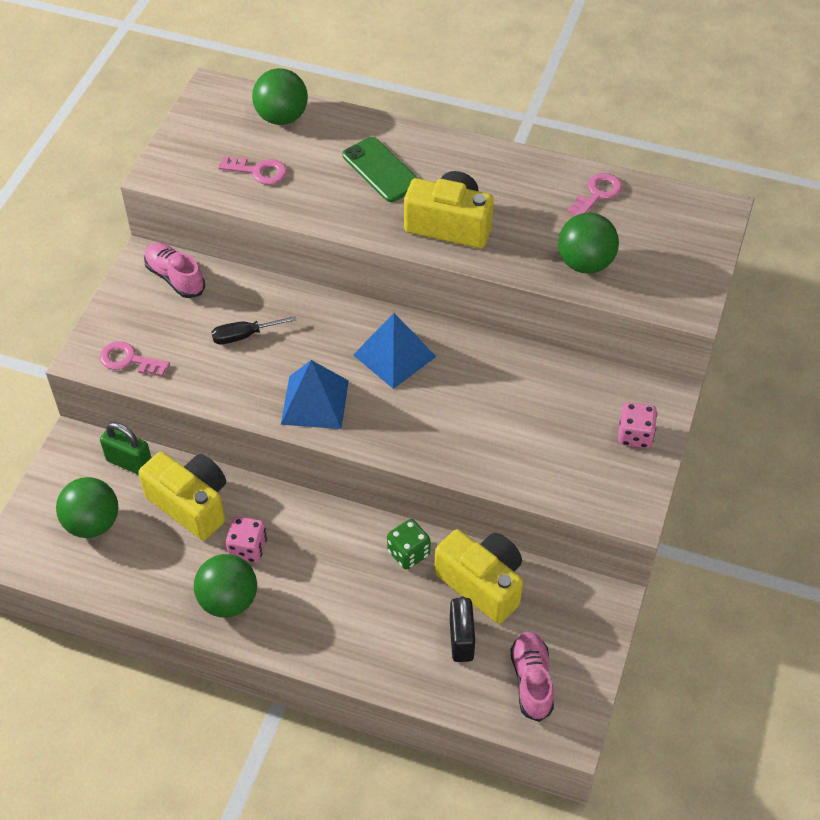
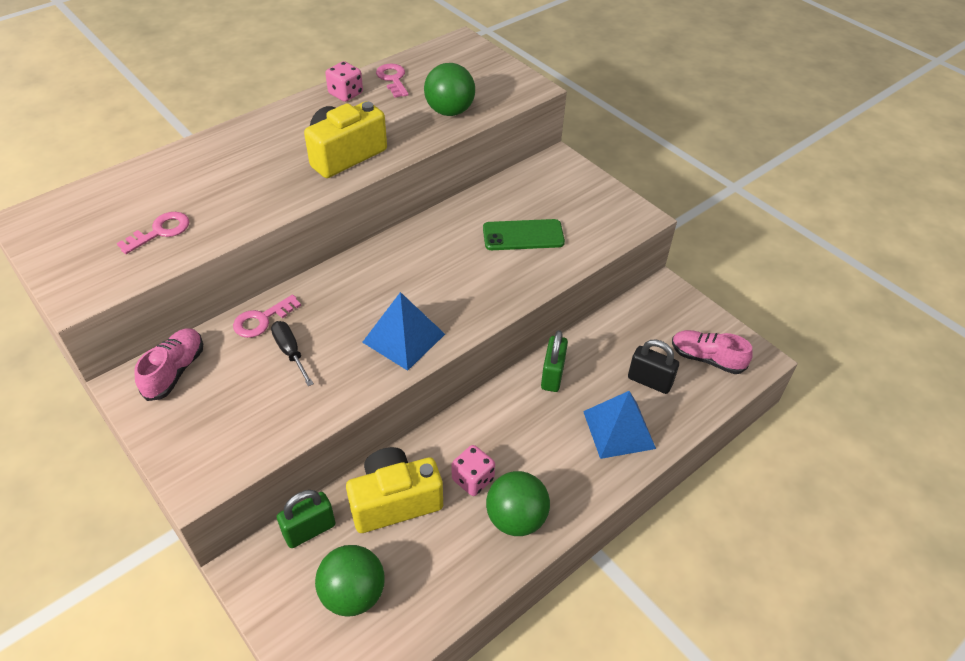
camera: 60 degrees left, 5 degrees down
pink key [100,341,170,377] -> pink key moved to [233,295,301,338]
pink shoe [144,243,205,298] -> pink shoe turned 120 degrees clockwise [134,328,203,401]
black screwdriver [211,316,297,344] -> black screwdriver turned 135 degrees clockwise [271,321,314,386]
green ball [252,68,308,125] -> none
green phone [342,137,419,202] -> green phone moved to [483,219,565,250]
blue pyramid [353,313,436,389] -> blue pyramid moved to [583,391,656,459]
green dice [387,519,431,570] -> green padlock [541,330,568,392]
yellow camera [434,529,523,624] -> none
pink dice [618,402,657,448] -> pink dice moved to [325,61,363,102]

